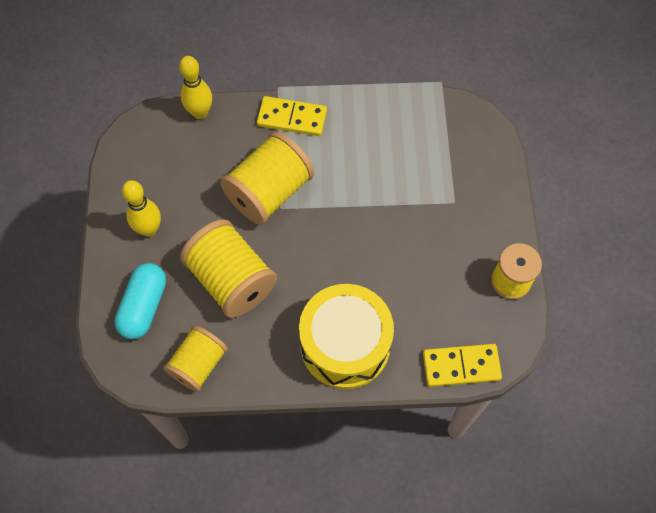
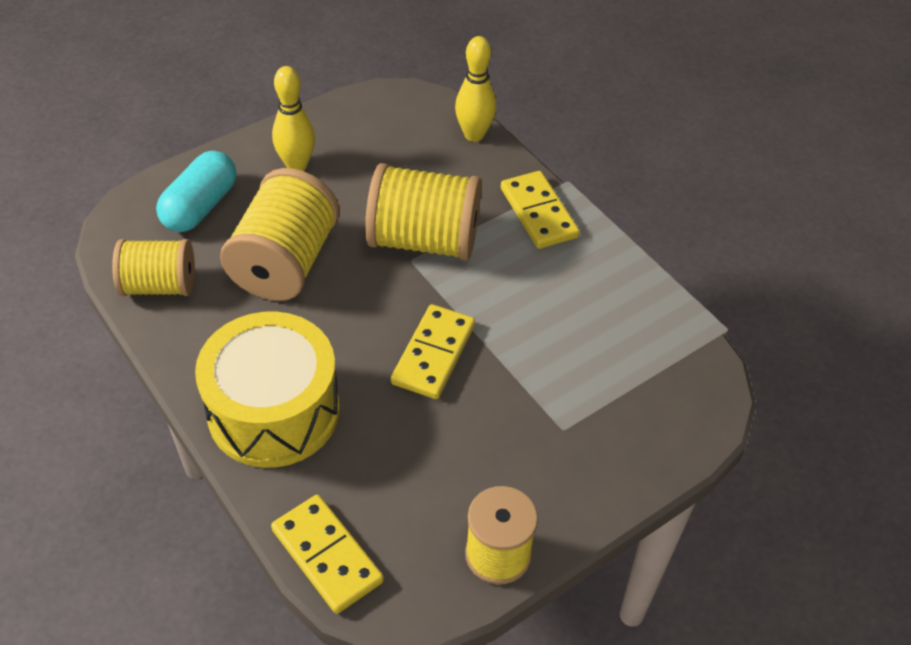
camera: 55 degrees right, 15 degrees down
turquoise capsule [114,263,166,339] -> turquoise capsule turned 45 degrees counterclockwise [156,151,237,232]
none -> yellow domino [391,304,475,399]

